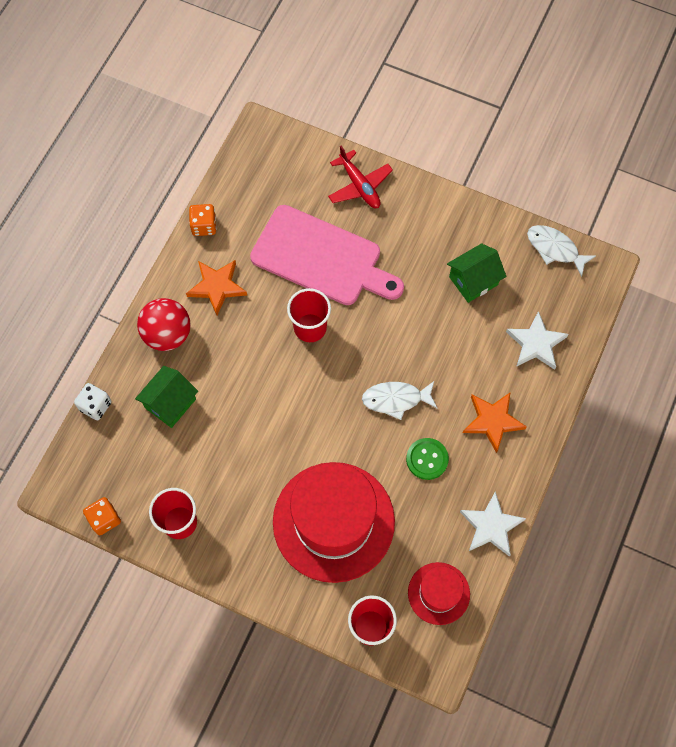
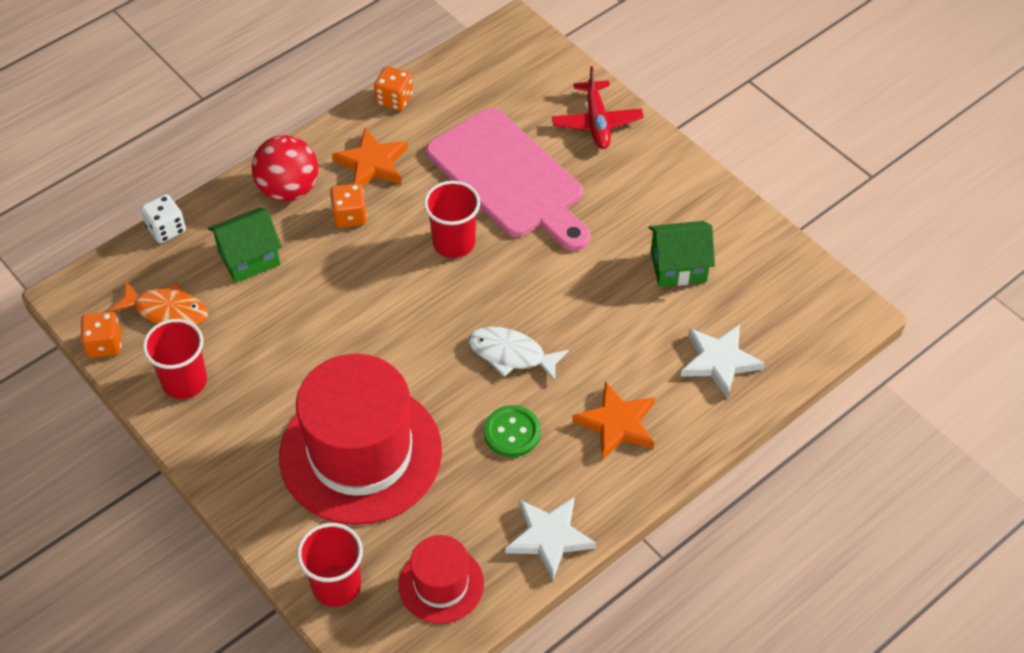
camera: 25 degrees right, 15 degrees down
white fish [527,225,596,277] -> none
none -> orange fish [110,282,208,325]
none -> orange dice [330,183,367,228]

